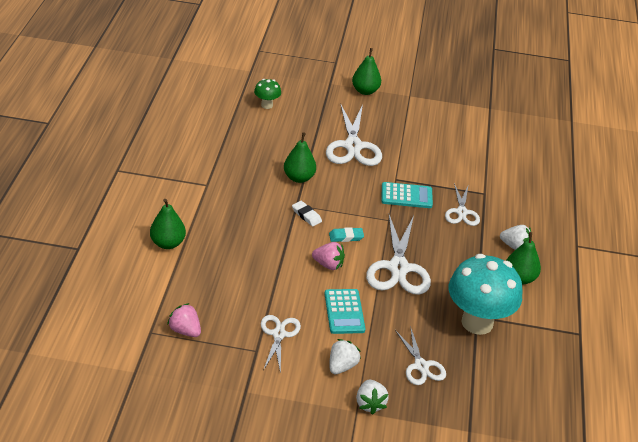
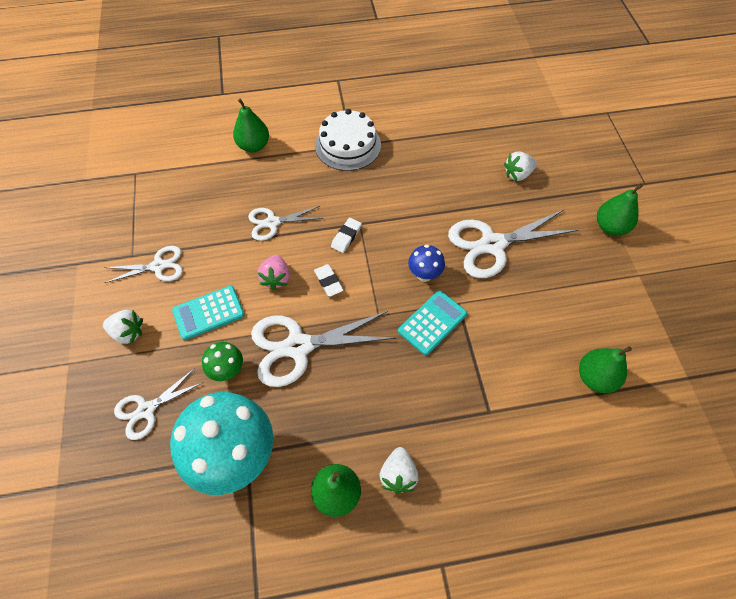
camera: 75 degrees right, 20 degrees up
pink strawberry [167,303,201,337] -> none
green mushroom [254,79,281,109] -> green mushroom moved to [202,342,243,381]
green pear [284,132,316,183] -> green pear moved to [579,346,632,393]
turquoise eraser [329,227,364,242] -> white eraser [314,264,344,297]
white strawberry [356,379,389,415] -> white strawberry moved to [504,151,537,181]
turquoise calculator [381,182,433,208] -> turquoise calculator turned 120 degrees counterclockwise [398,290,467,355]
white scissors [445,183,480,226] -> white scissors moved to [248,206,323,241]
none -> white cake [315,109,381,171]
none -> blue mushroom [408,245,445,282]

